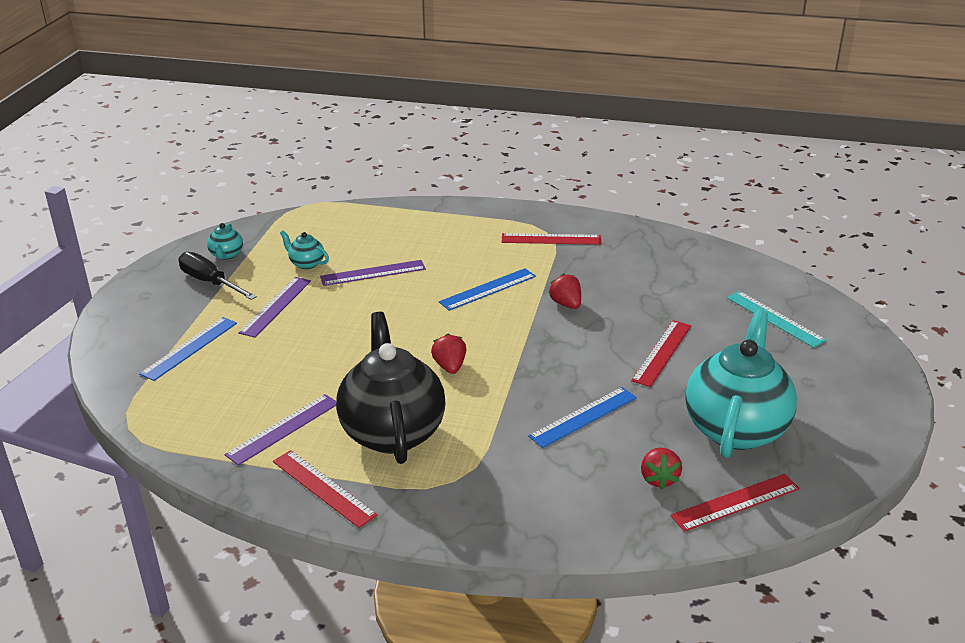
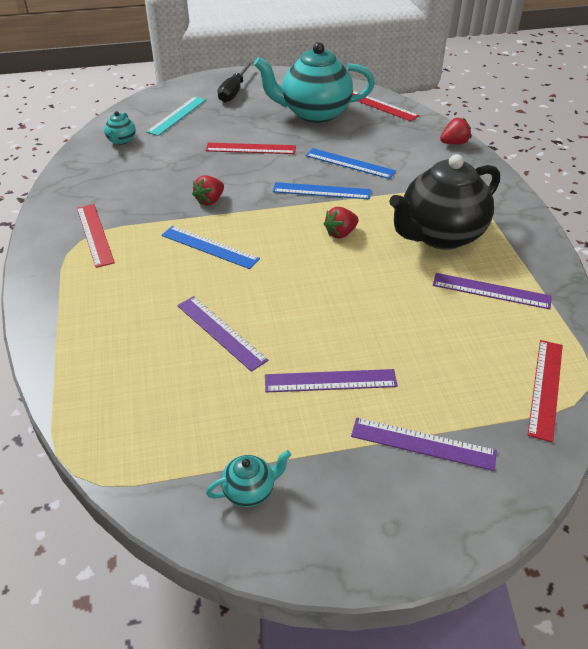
camera: 115 degrees left, 10 degrees up
blue ruler [139,317,237,381] -> blue ruler moved to [273,182,371,200]
black screwdriver [179,252,257,300] -> black screwdriver moved to [218,61,254,103]
red ruler [273,450,377,528] -> red ruler moved to [528,340,563,442]
turquoise teapot [280,230,329,269] -> turquoise teapot moved to [104,111,136,145]
red strawberry [641,447,682,490] -> red strawberry moved to [440,118,471,144]
none -> purple ruler [351,418,497,471]

